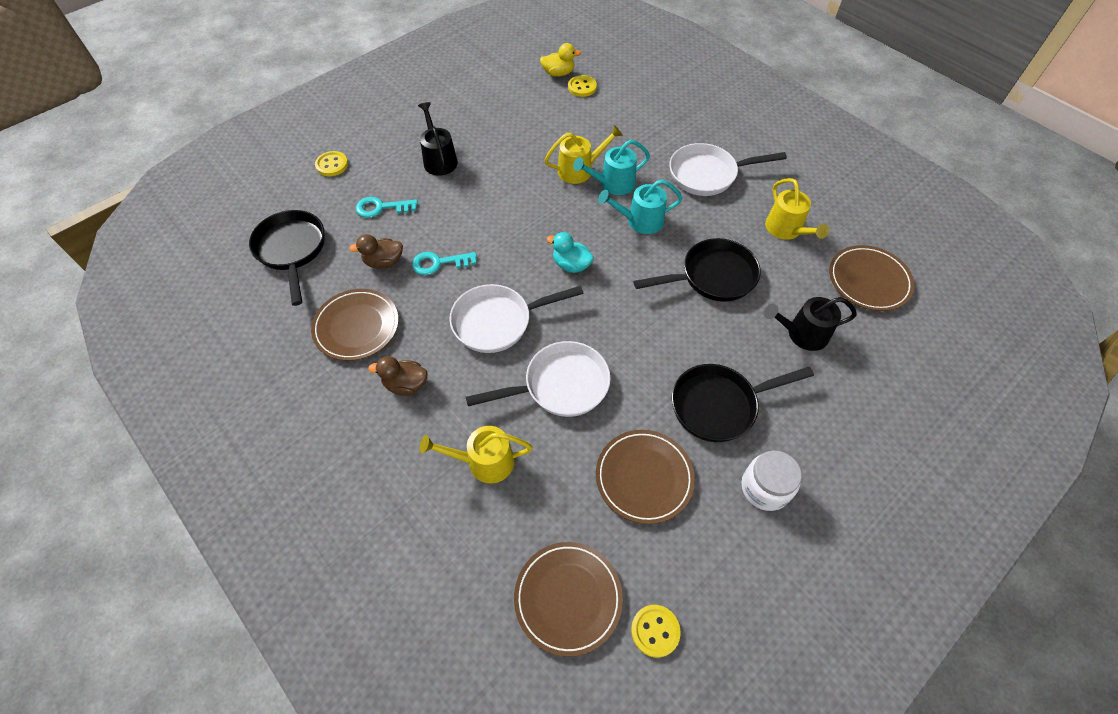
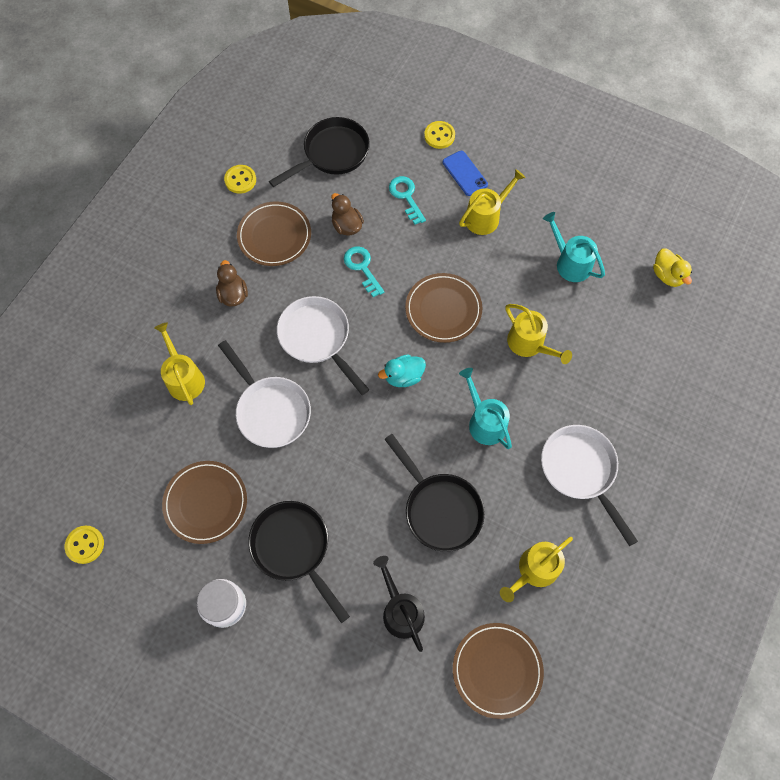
camera: 70 degrees right, 10 degrees up
black watering can [418,102,458,176] -> yellow watering can [459,169,526,235]
brown plate [514,542,623,657] -> brown plate moved to [405,273,482,343]
turquoise duck [547,232,594,273] -> turquoise duck turned 120 degrees counterclockwise [378,355,426,387]
yellow button [568,75,597,97] -> yellow button moved to [224,165,256,194]
turquoise watering can [573,139,650,195] -> turquoise watering can moved to [543,212,605,282]
none -> blue phone [443,151,488,196]

